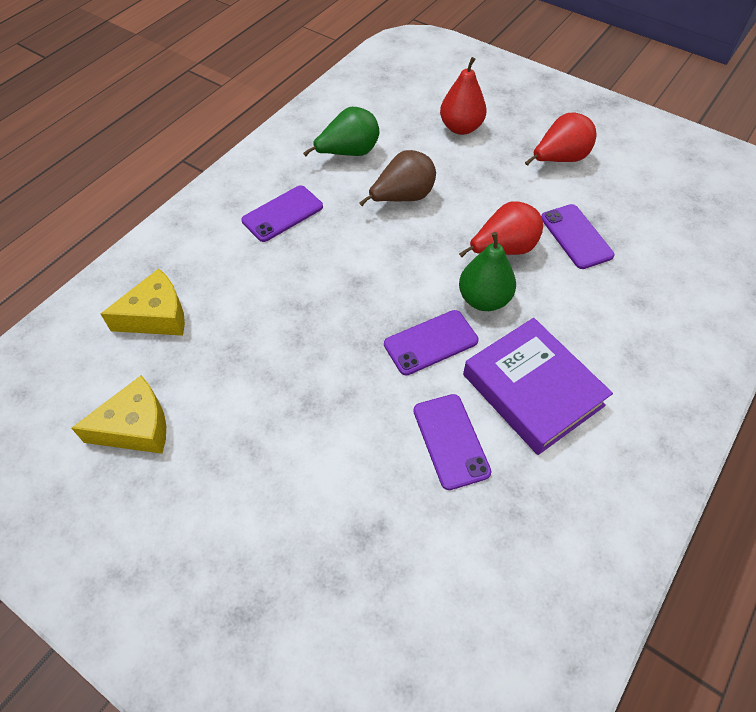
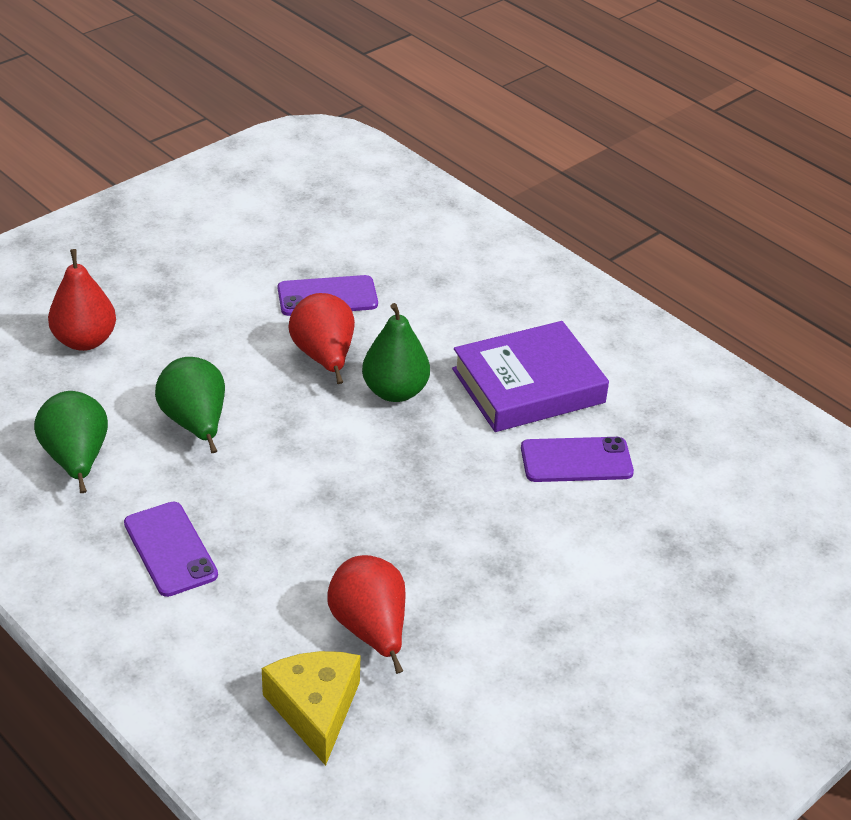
camera: 80 degrees left, 15 degrees down
yellow cheese [71,375,166,454] -> none
brown pear [359,150,436,206] -> green pear [155,357,225,453]
purple phone [384,310,479,375] -> none
red pear [525,112,596,166] -> red pear moved to [327,555,406,674]

